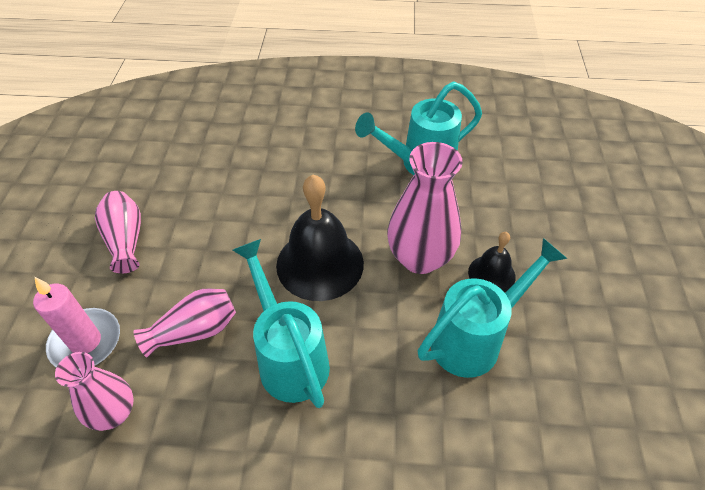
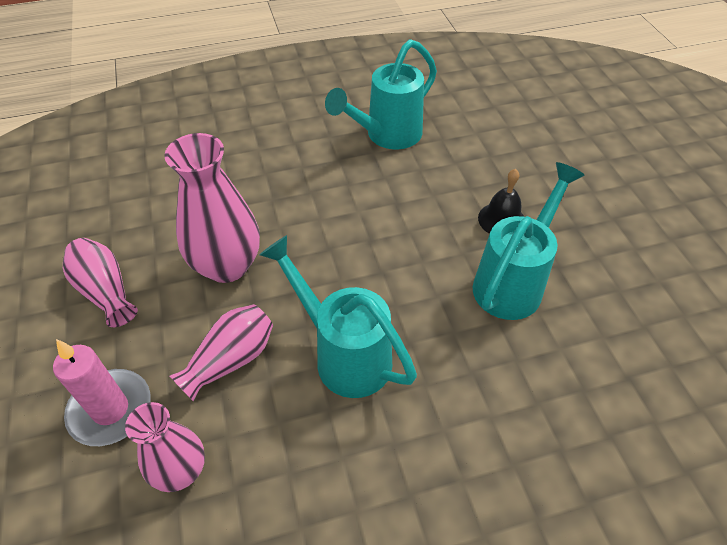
camera: 20 degrees left, 0 degrees up
black bell [276,174,364,301] -> none
pink vase [387,142,463,274] -> pink vase moved to [164,133,260,283]

